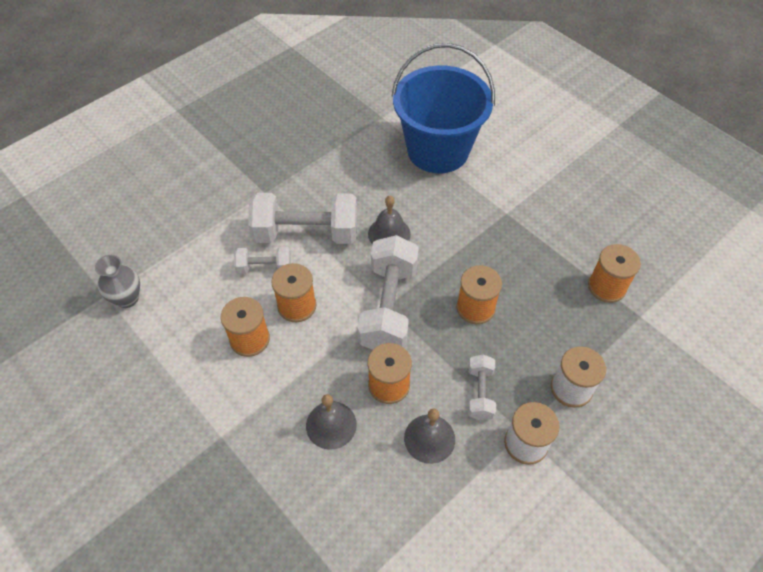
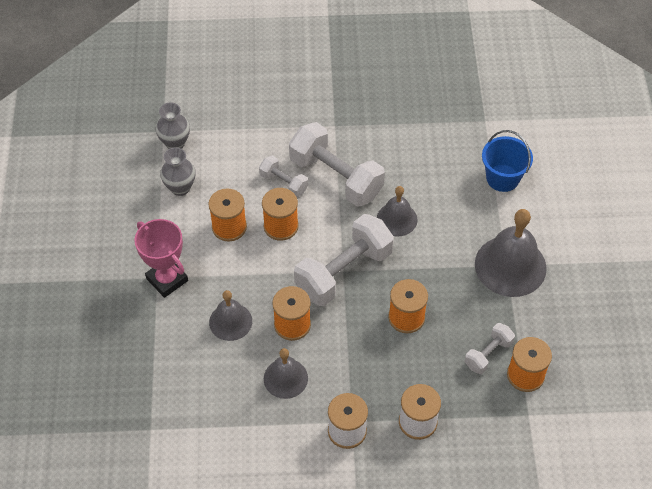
camera: 40 degrees right, 0 degrees up
blue bucket [391,43,495,173] -> blue bucket [482,130,533,192], size x0.53
white dumbbell [468,355,496,420] -> white dumbbell moved to [465,323,515,374]
none -> pink trophy [134,219,188,298]
none -> grey vase [160,147,196,196]
none -> grey bell [475,209,547,297]

